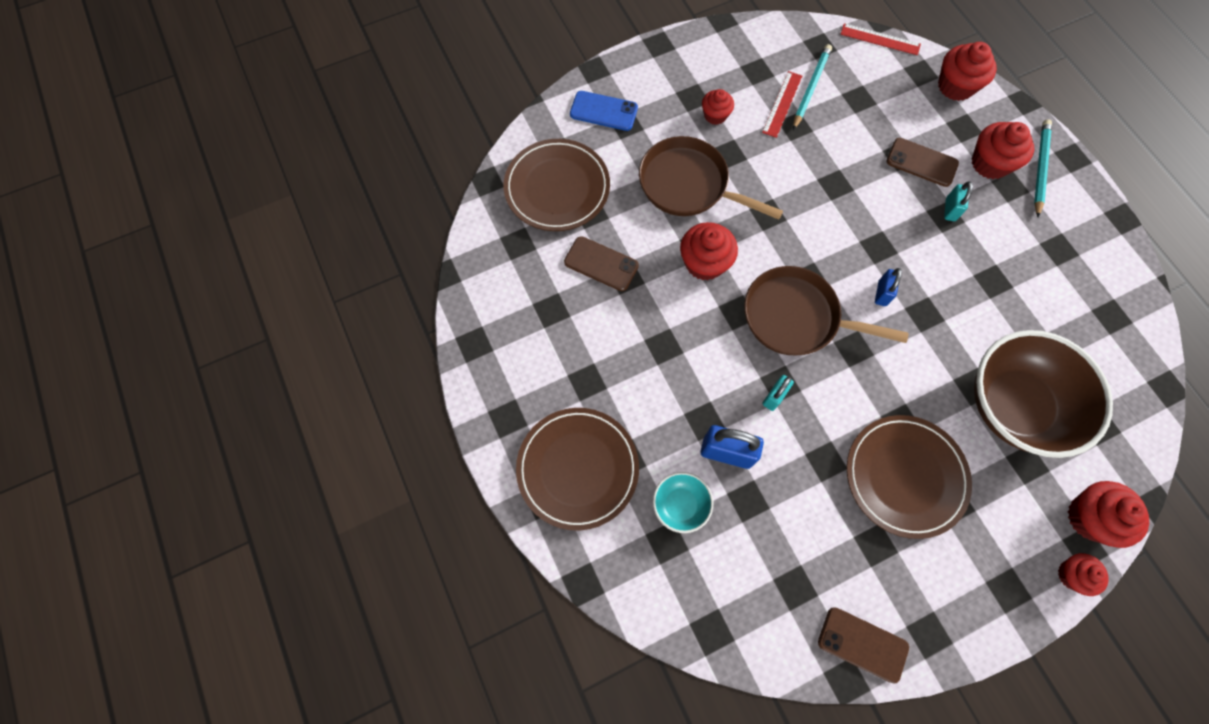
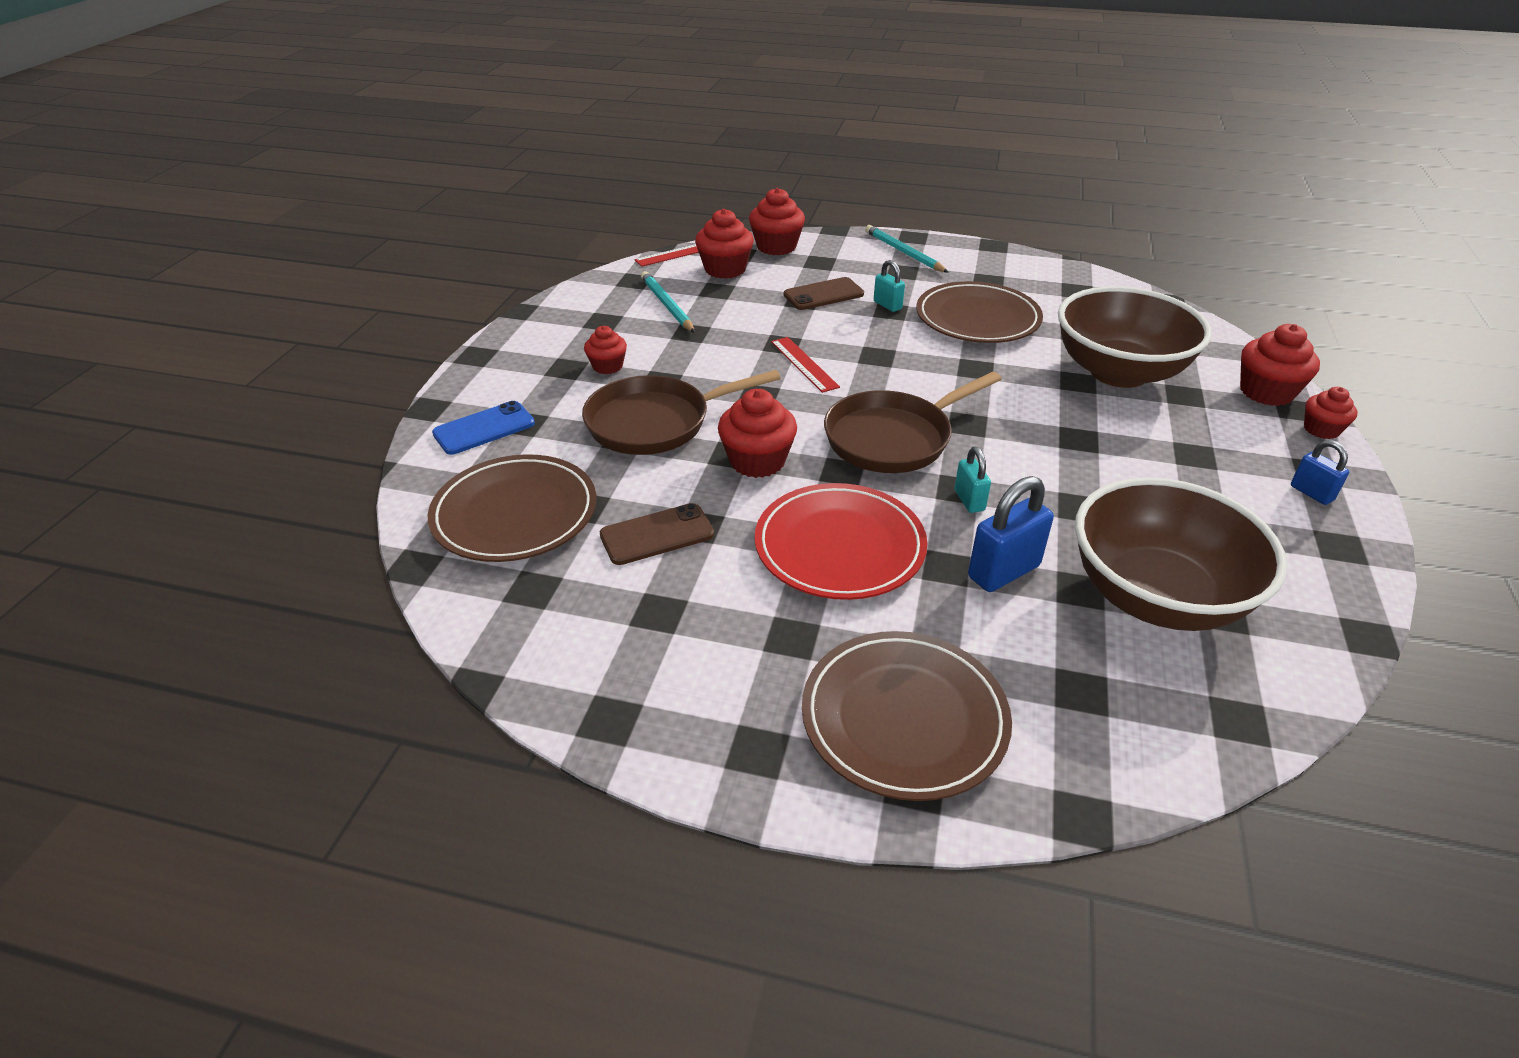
camera: 50 degrees left, 30 degrees down
turquoise bowl [653,472,713,533] -> none
red ruler [762,71,802,138] -> red ruler moved to [771,337,840,393]
brown phone [818,607,909,683] -> none
brown plate [847,415,972,539] -> brown plate moved to [916,281,1043,343]
blue padlock [875,268,902,306] -> blue padlock moved to [1291,440,1349,505]
red cupcake [972,122,1034,179] -> red cupcake moved to [695,209,754,279]
none -> red plate [755,483,928,600]
none -> brown bowl [1075,478,1287,631]

